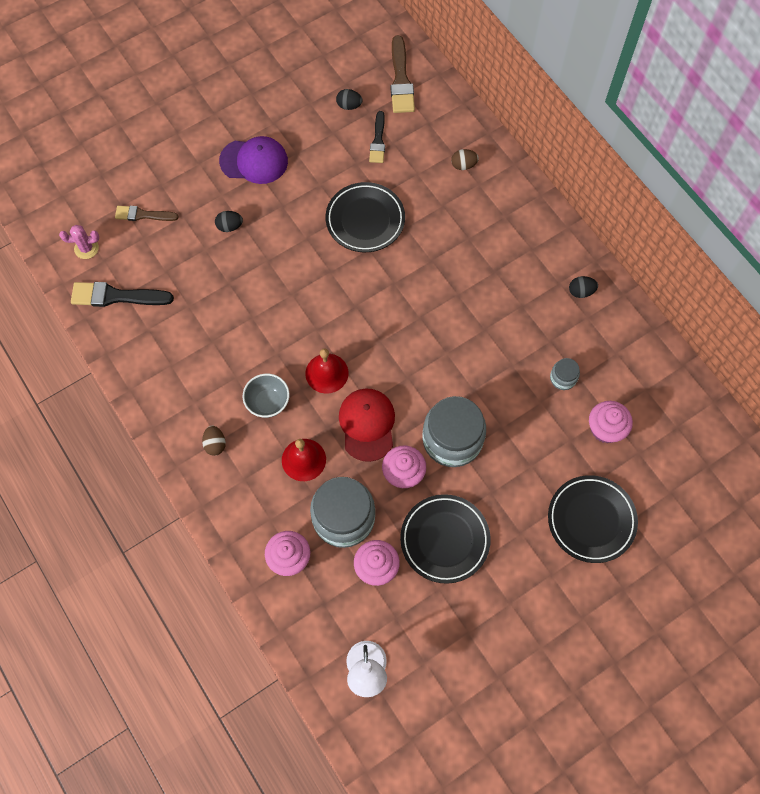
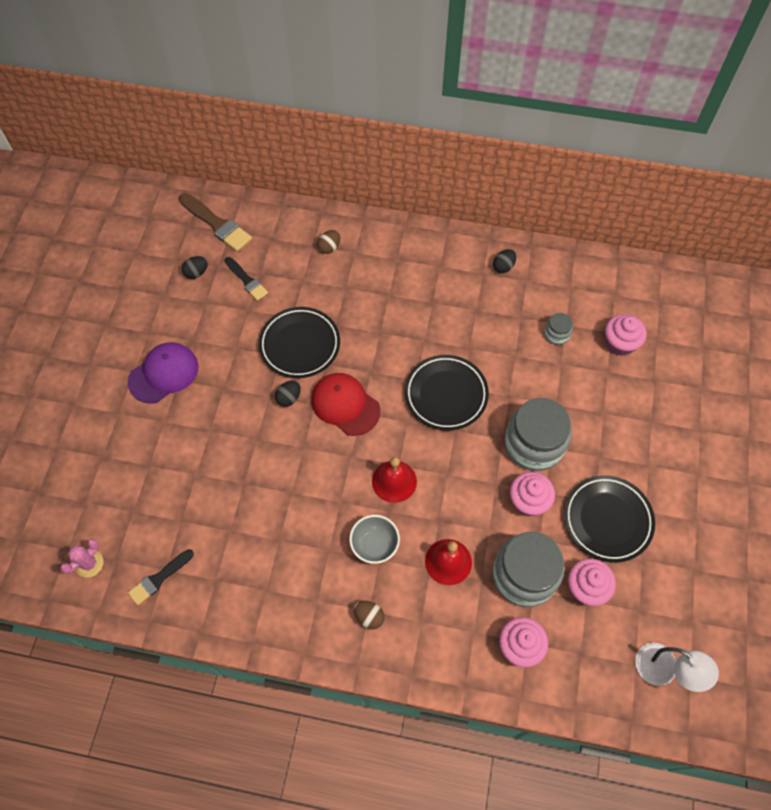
camera: 45 degrees left, 5 degrees down
black brush [71,282,174,307] -> black brush [128,549,194,605], size x0.64
brown brush [115,206,179,221] -> none
black egg [215,211,243,232] -> black egg moved to [275,380,301,407]
red cap [339,389,395,462] -> red cap moved to [311,373,380,436]
black plate [548,475,638,563] -> black plate moved to [405,355,489,431]

